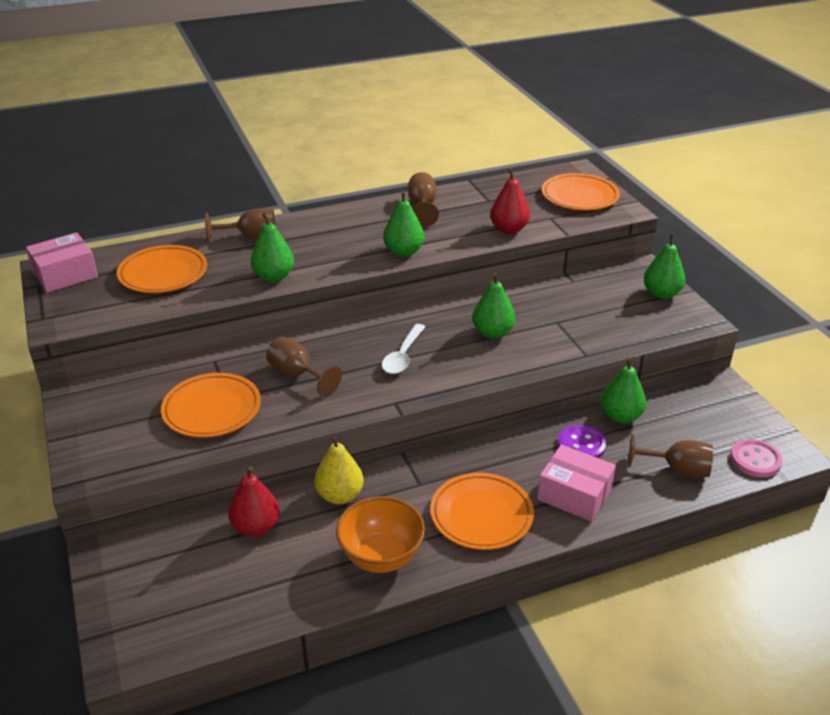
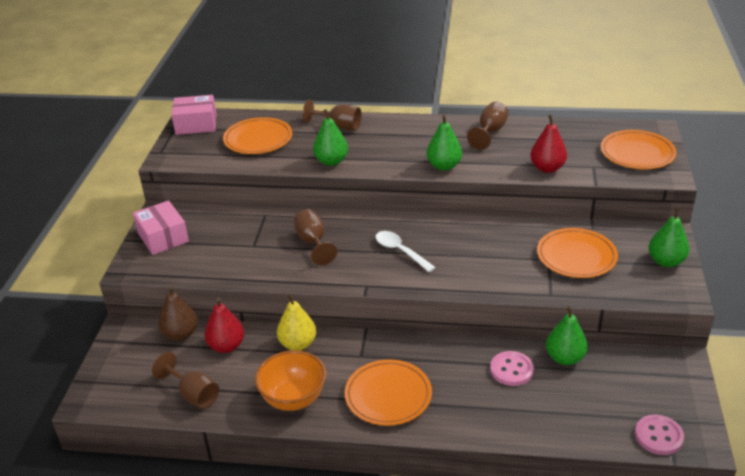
camera: 30 degrees right, 0 degrees up
orange plate [161,373,261,438] -> orange plate moved to [537,228,618,278]
white spoon [382,324,425,374] -> white spoon turned 90 degrees clockwise [375,231,436,272]
green pear [472,273,515,339] -> none
pink box [537,445,616,522] -> pink box moved to [133,201,189,255]
purple button [558,425,606,458] -> pink button [490,351,534,386]
brown goblet [628,434,713,477] -> brown goblet moved to [152,352,219,409]
none -> brown pear [158,286,198,341]

